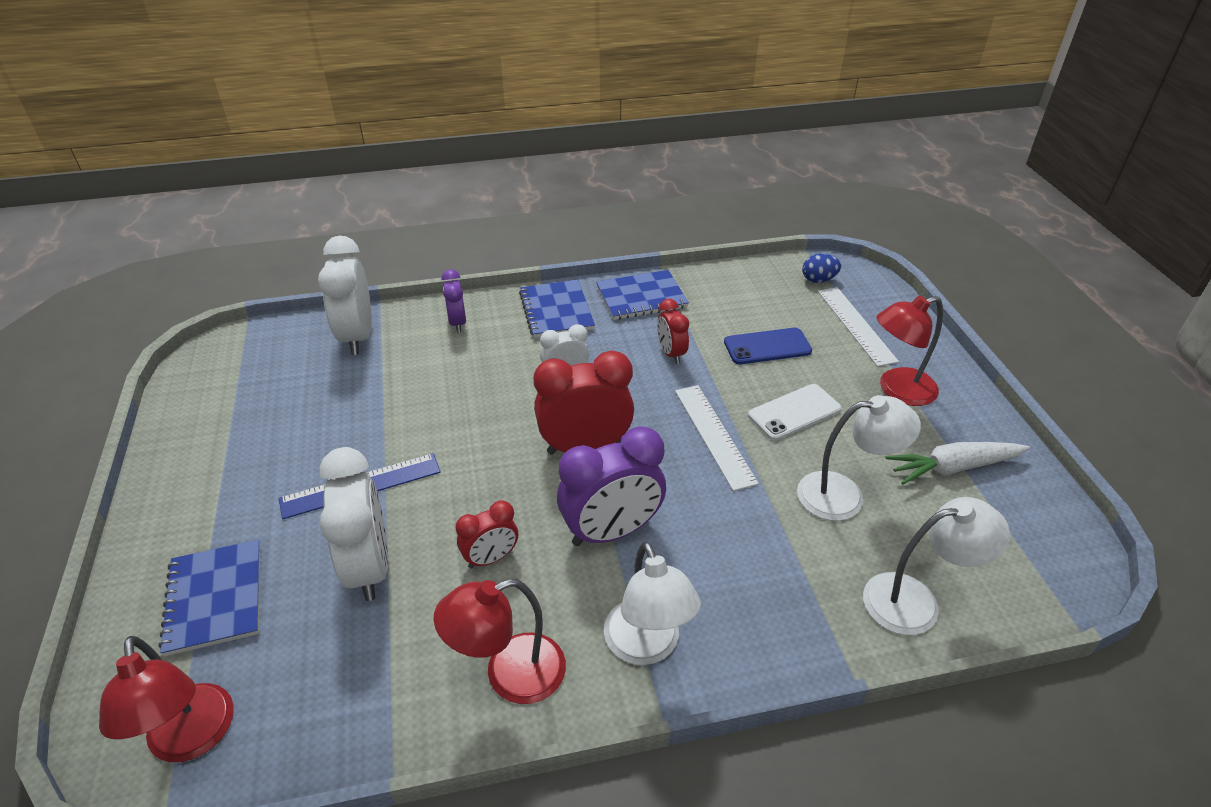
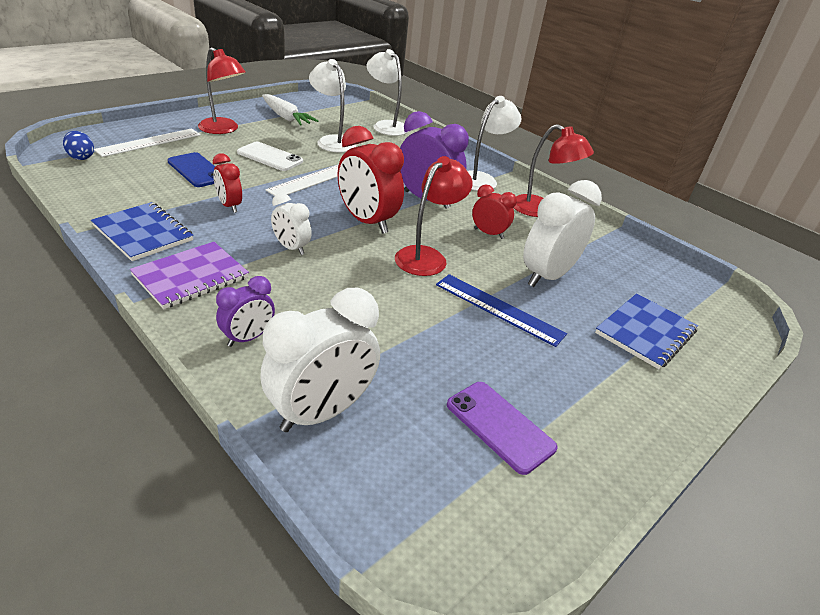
camera: 125 degrees left, 5 degrees down
red lamp [99,636,234,762] -> red lamp moved to [395,156,472,276]
blue notebook [519,280,595,338] -> purple notebook [130,242,249,309]
red clock [657,299,689,364] -> red clock turned 105 degrees clockwise [213,153,242,213]
none -> purple phone [447,382,558,475]

